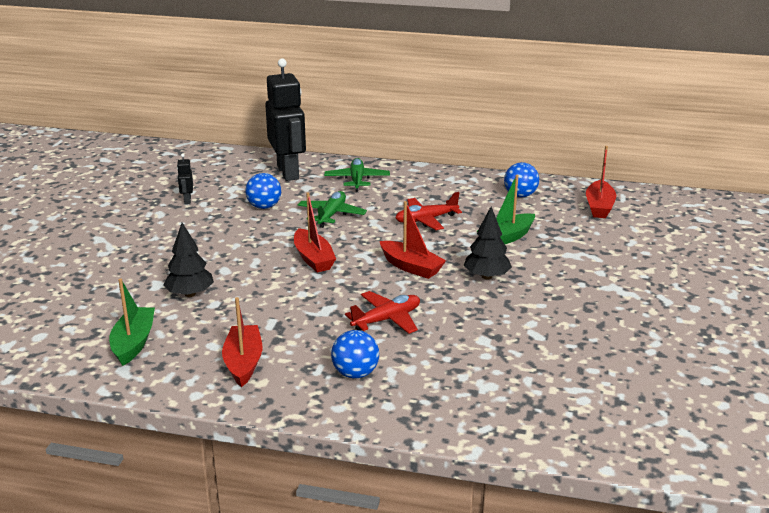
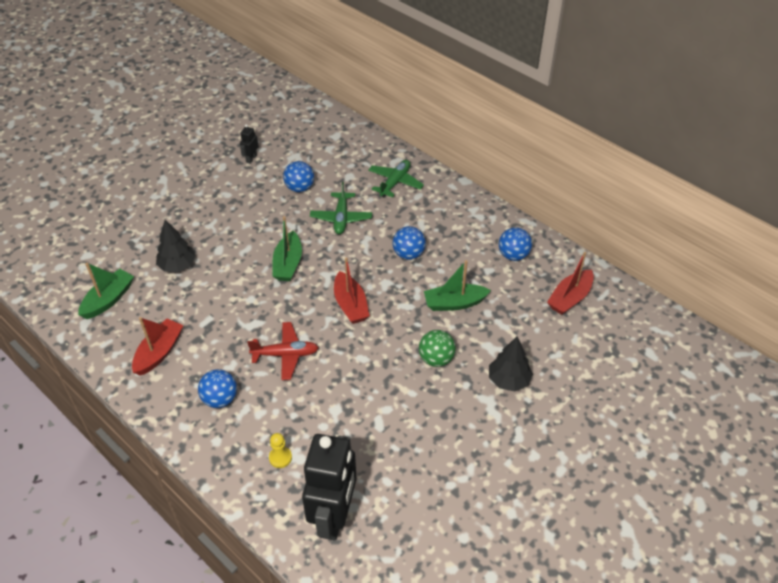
camera: 30 degrees right, 20 degrees up
black robot [265,58,306,181] -> black robot moved to [302,434,357,541]
red boat [294,193,336,272] -> green boat [272,216,302,281]
green plane [298,191,367,228] -> green plane turned 135 degrees clockwise [310,182,372,234]
red plane [395,192,462,230] -> blue ball [393,226,426,260]
black tree [463,206,512,280] -> black tree moved to [489,336,533,391]
none -> yellow pawn [269,433,292,468]
none -> green ball [419,330,456,367]

